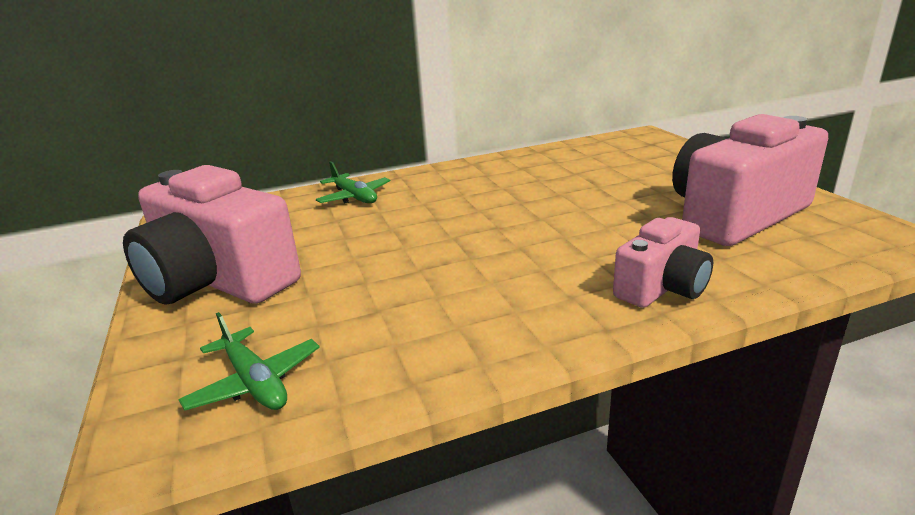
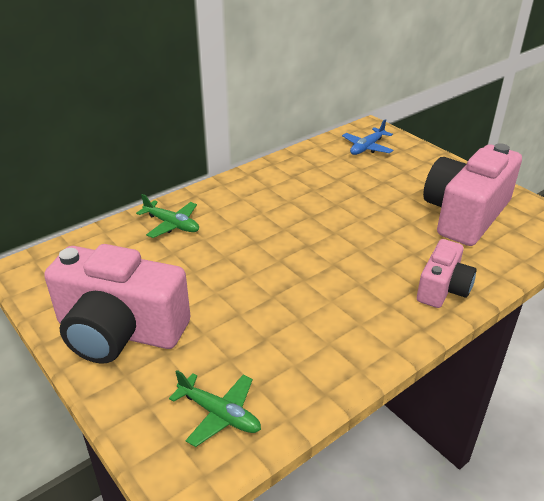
camera: 20 degrees left, 10 degrees up
none -> blue plane [342,119,394,155]

